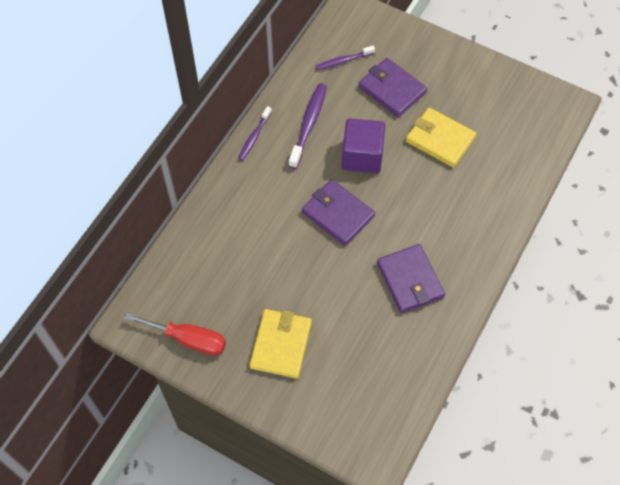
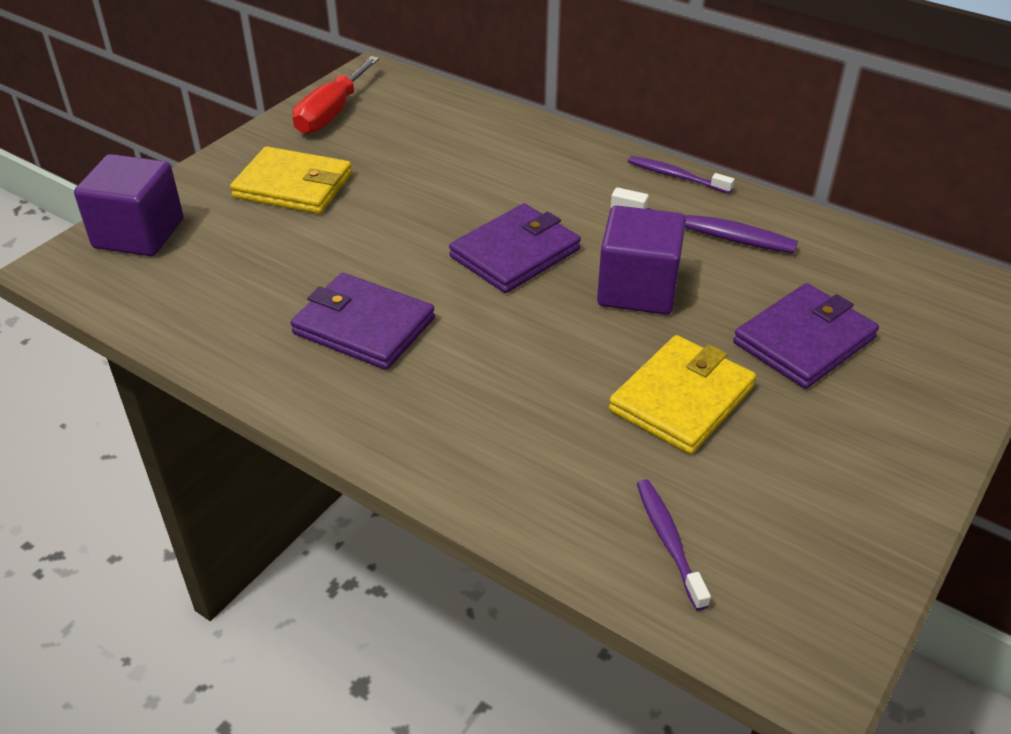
camera: 95 degrees right, 20 degrees down
purple toothbrush [316,46,375,70] -> purple toothbrush moved to [637,479,711,611]
purple wallet [377,244,445,313] -> purple wallet turned 45 degrees clockwise [290,273,435,370]
none -> purple cube [74,154,184,256]

